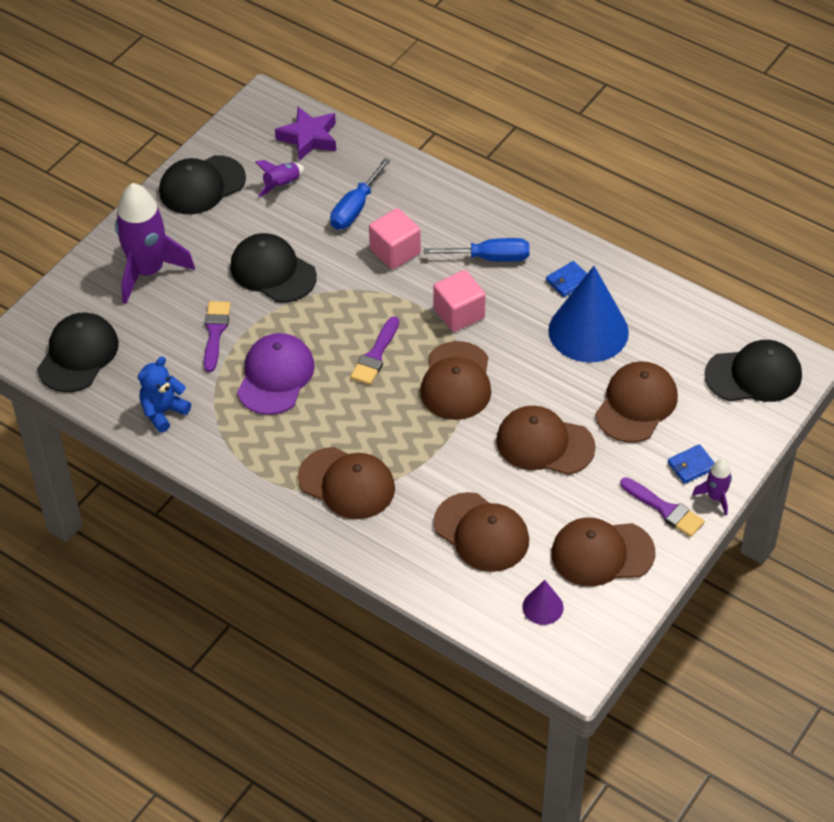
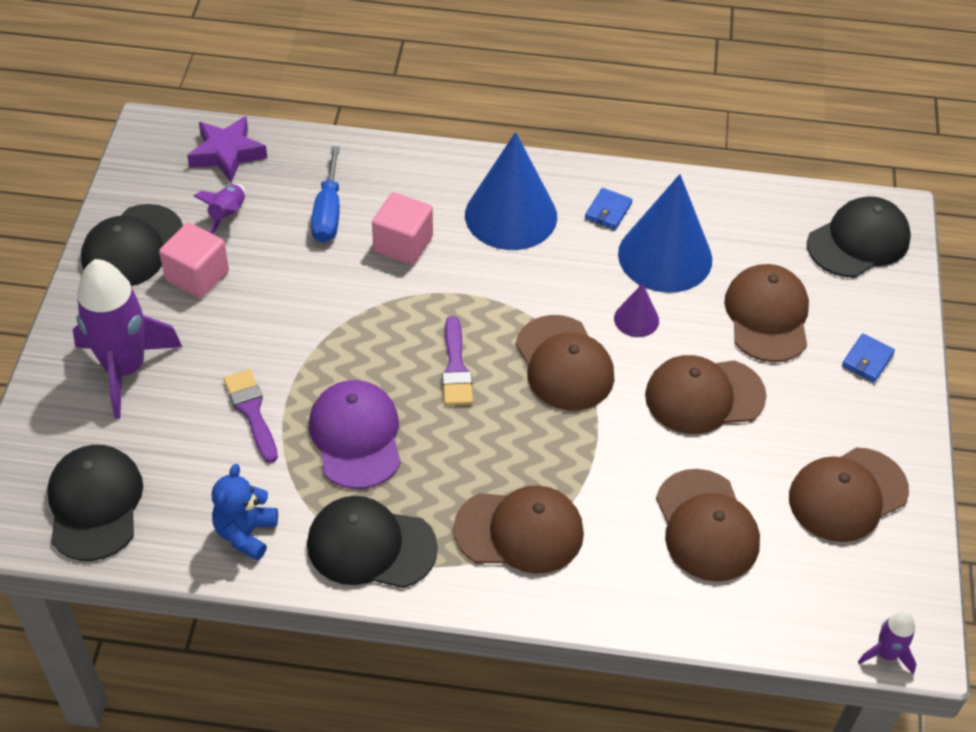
camera: 30 degrees left, 0 degrees up
black cap [230,233,317,303] -> black cap moved to [307,496,438,588]
blue screwdriver [424,238,530,262] -> blue cone [465,132,557,250]
pink cube [433,270,485,332] -> pink cube moved to [159,222,229,298]
brown cap [434,492,529,572] -> brown cap turned 60 degrees clockwise [656,469,760,582]
purple cone [522,580,563,625] -> purple cone moved to [614,283,659,337]
purple brush [620,477,705,537] -> none
purple rocket [692,459,732,516] -> purple rocket moved to [858,611,917,674]

